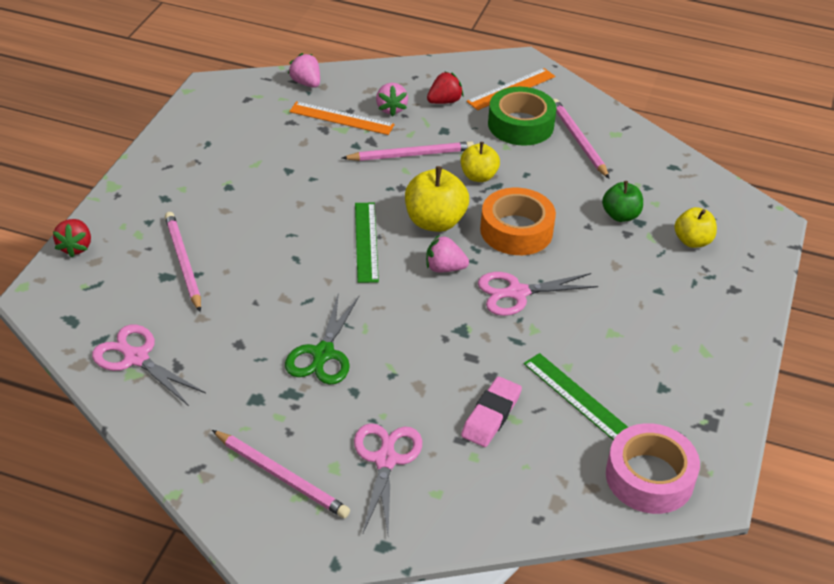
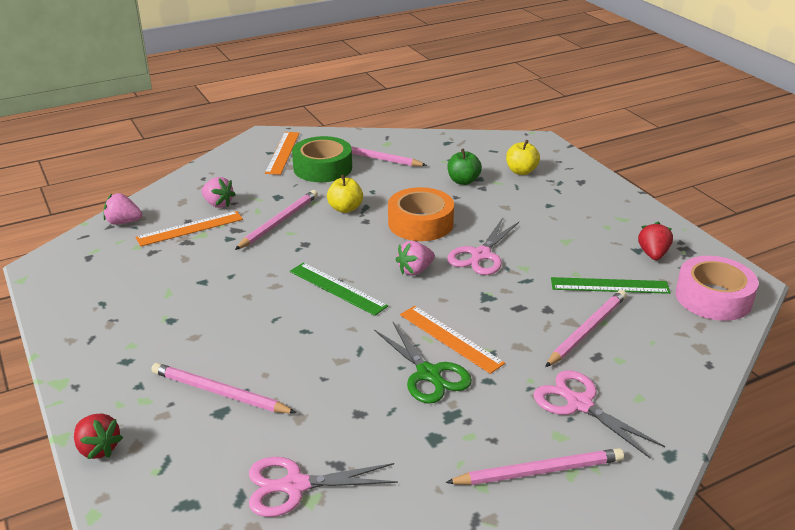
camera: 45 degrees left, 10 degrees down
yellow apple [405,166,469,232] -> none
red strawberry [427,72,464,104] -> red strawberry moved to [638,222,673,260]
pink eraser [461,376,522,447] -> pink pencil [545,290,627,367]
none -> orange ruler [400,306,505,374]

